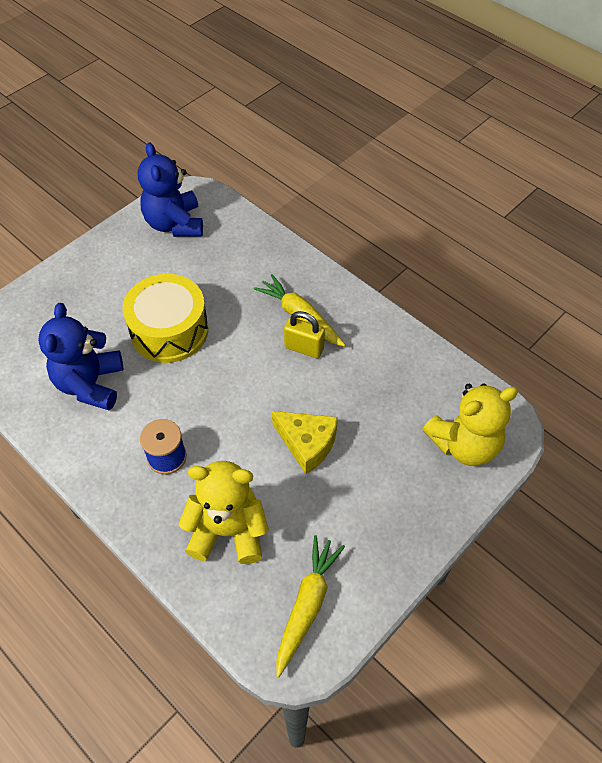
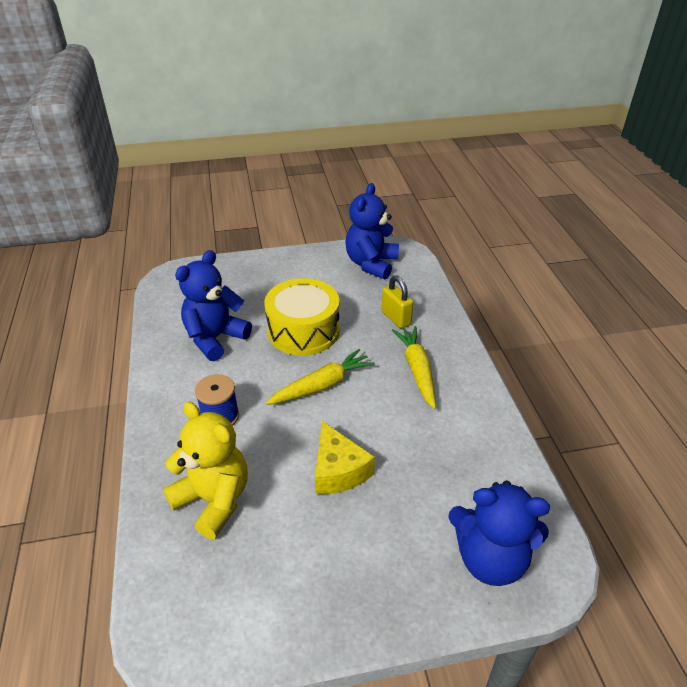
camera: 35 degrees right, 15 degrees down
yellow carrot [277,535,345,677] -> yellow carrot moved to [266,349,375,405]
yellow padlock [284,311,325,358] -> yellow padlock moved to [382,275,413,328]
yellow teddy bear [423,384,518,466] -> blue teddy bear [448,480,550,586]

